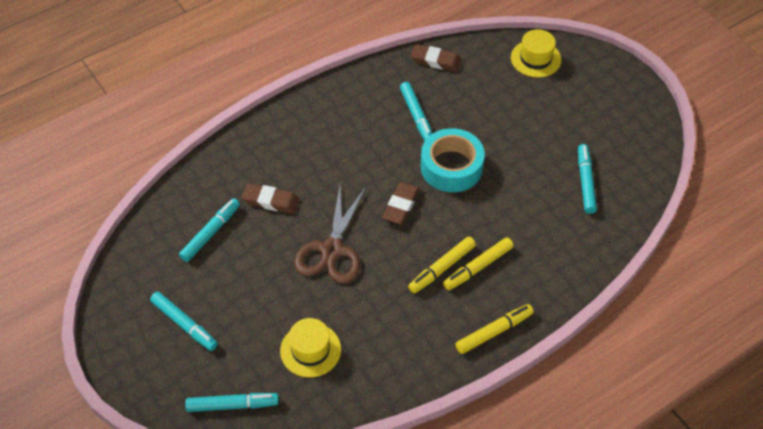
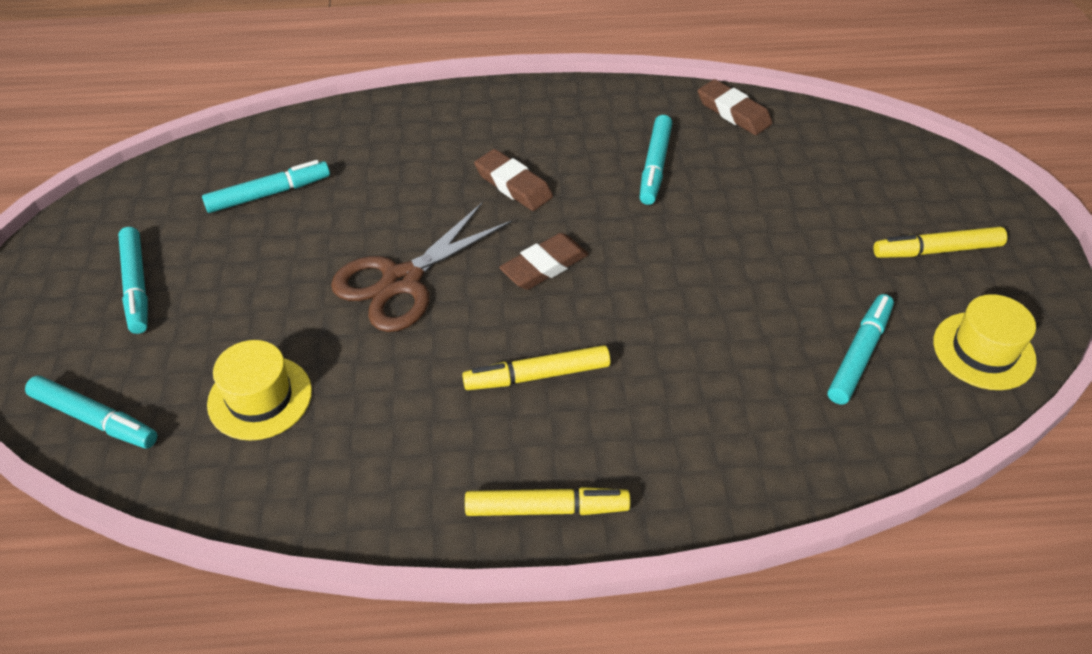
camera: 30 degrees right, 5 degrees down
brown eraser [242,183,300,214] -> brown eraser moved to [474,149,553,211]
turquoise tape [421,128,485,192] -> none
yellow marker [443,237,514,290] -> yellow marker moved to [874,226,1007,258]
yellow hat [511,29,561,78] -> yellow hat moved to [933,294,1037,390]

